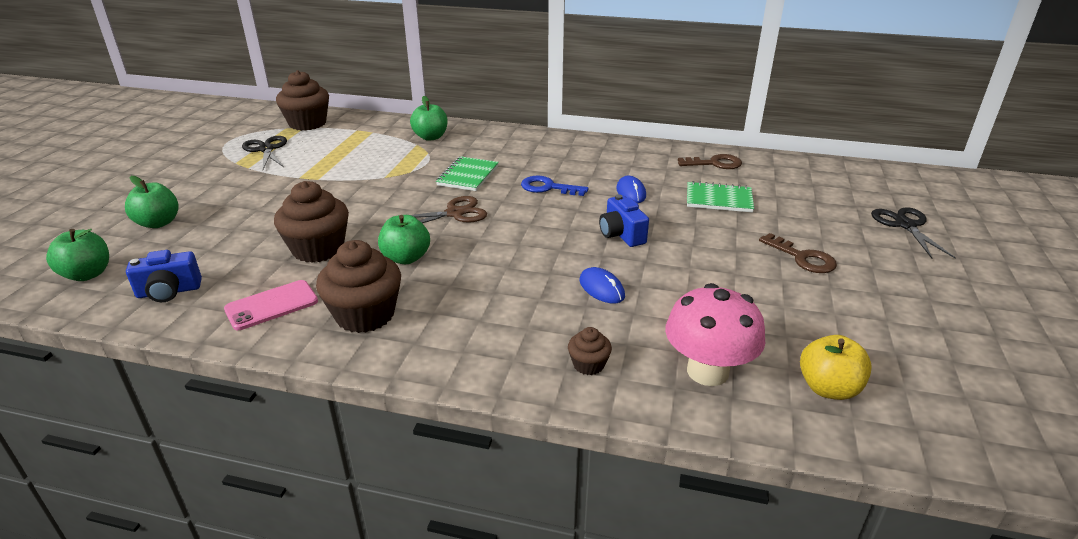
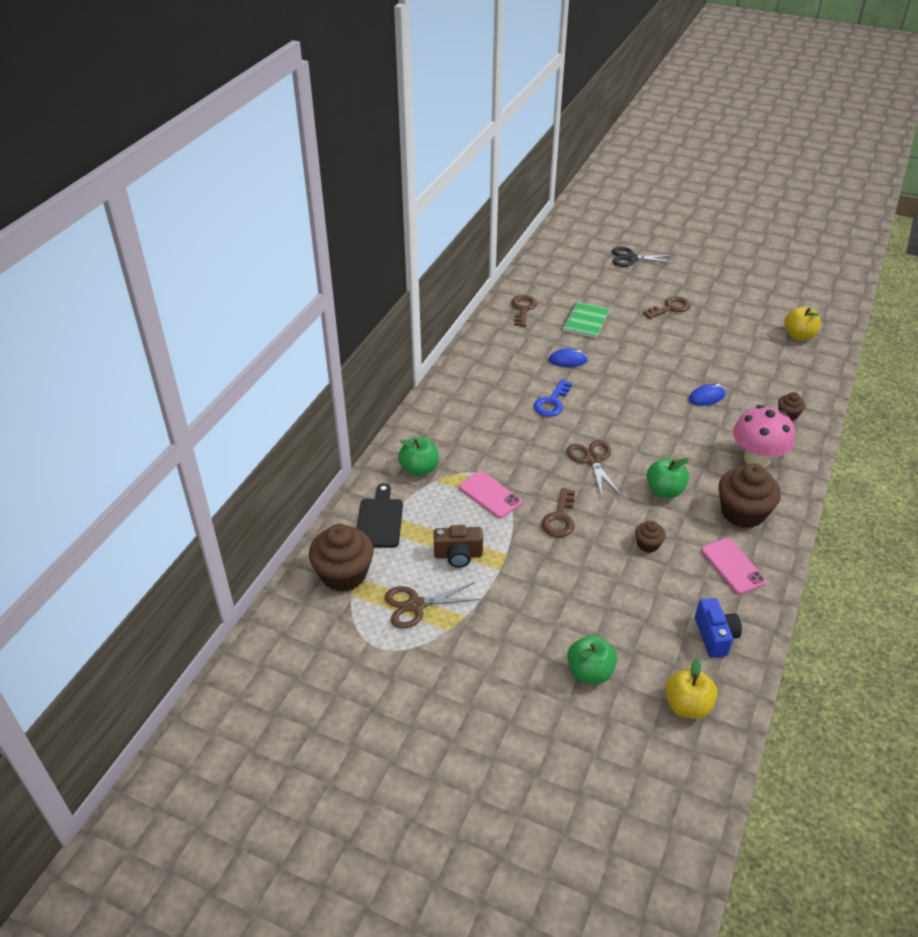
camera: 80 degrees left, 10 degrees up
green apple [46,229,109,281] -> yellow apple [665,658,718,719]
black scissors [242,136,287,169] -> brown scissors [385,583,481,629]
brown cupcake [274,181,349,263] -> brown cupcake [635,521,666,553], size x0.49
green notebook [436,156,499,191] -> none
blue camera [599,194,649,247] -> none
pink mushroom [665,283,765,386] -> pink mushroom moved to [733,405,795,467]
none -> black cutting board [357,483,403,548]
none -> brown camera [433,525,483,568]
none -> pink phone [459,471,522,518]
none -> brown key [541,488,575,537]

